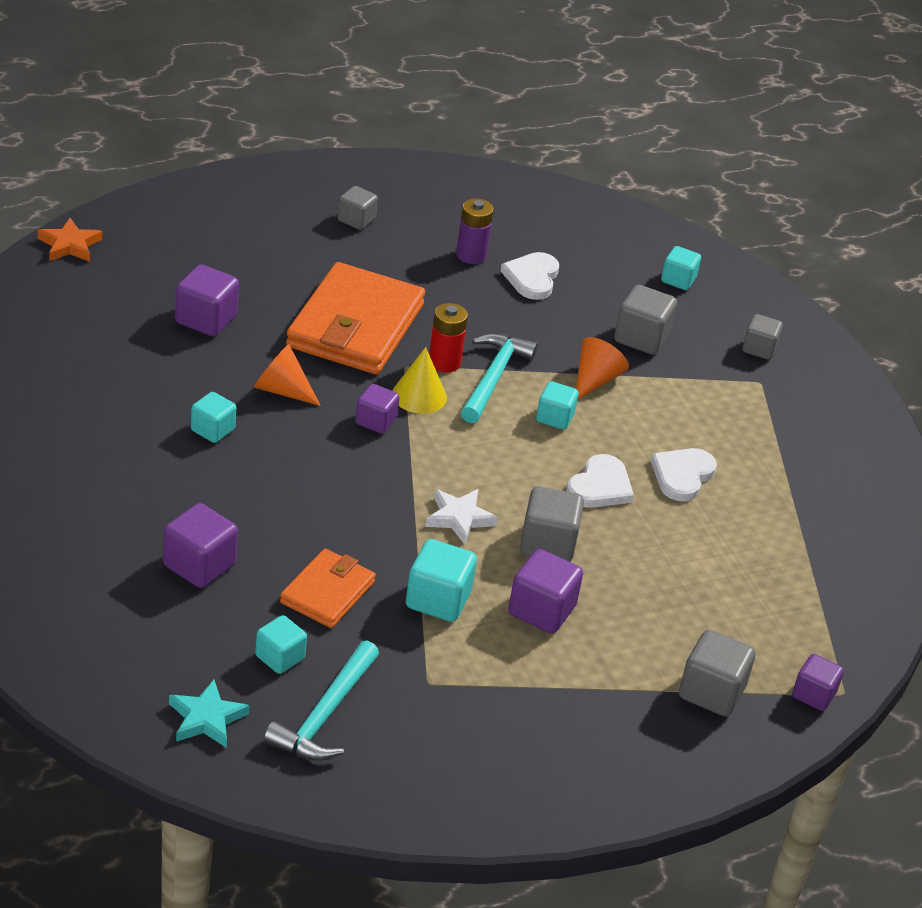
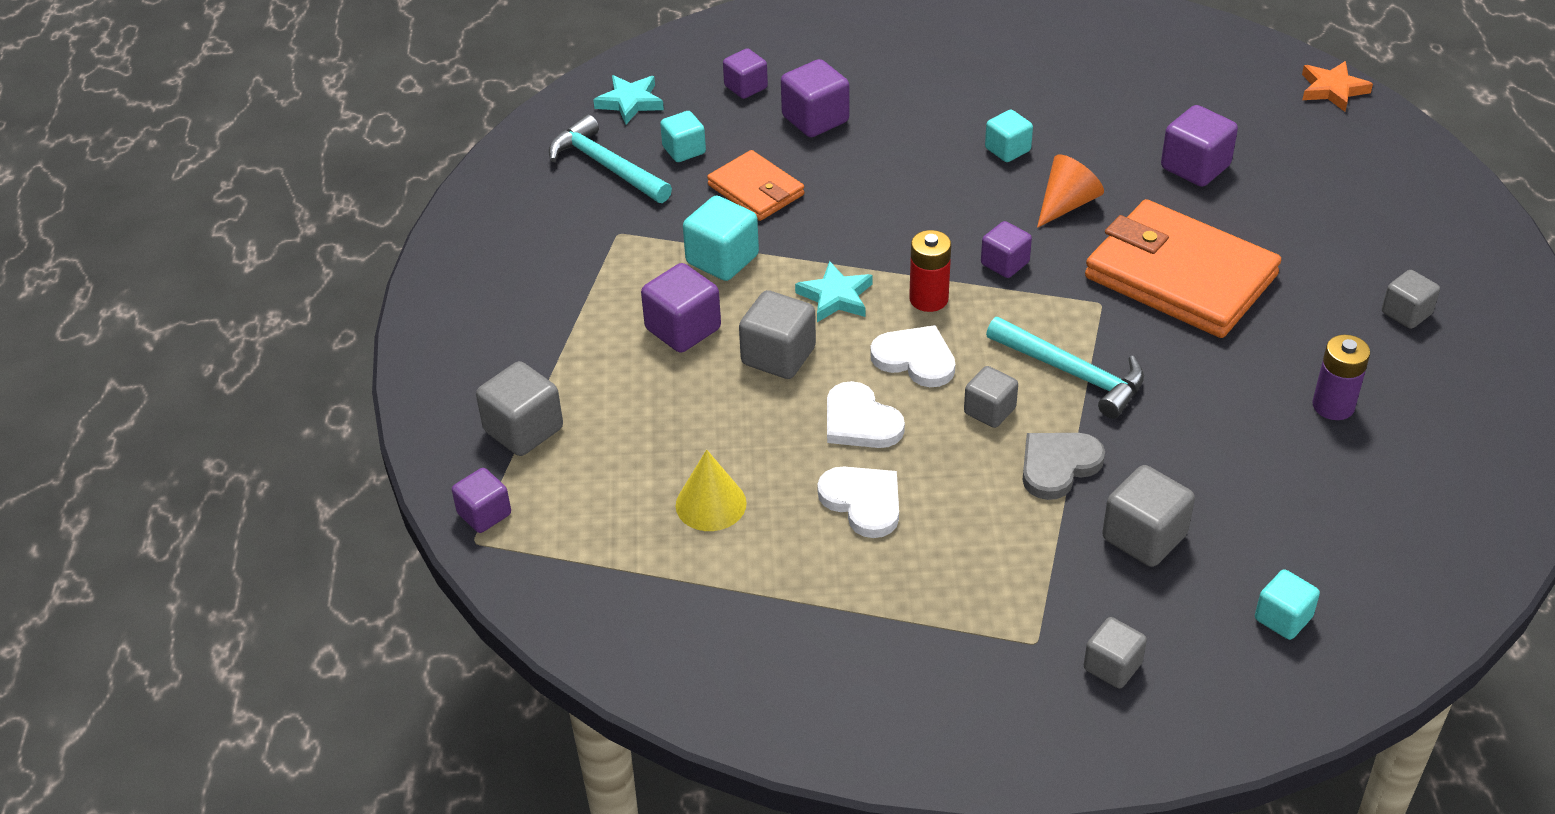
camera: 115 degrees right, 5 degrees up
yellow cone [393,347,447,414] -> yellow cone moved to [676,450,747,531]
white star [425,489,498,545] -> turquoise star [795,261,873,322]
red battery [429,303,468,373] -> red battery moved to [909,230,951,312]
white heart [500,252,559,300] -> white heart moved to [870,325,955,387]
turquoise cube [536,381,579,430] -> grey cube [964,366,1018,428]
orange cone [576,337,629,399] -> grey heart [1022,433,1105,500]
none -> purple cube [723,48,768,99]

